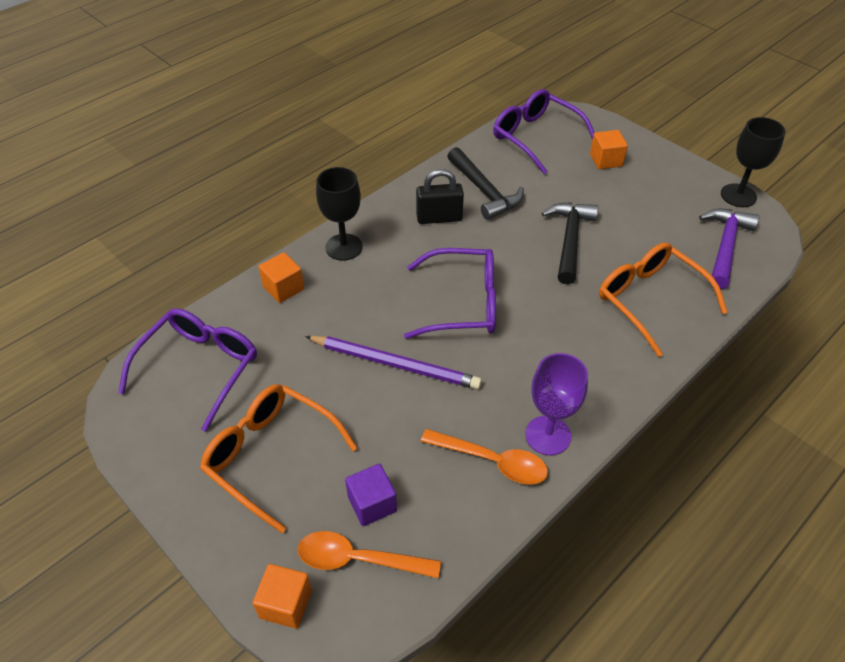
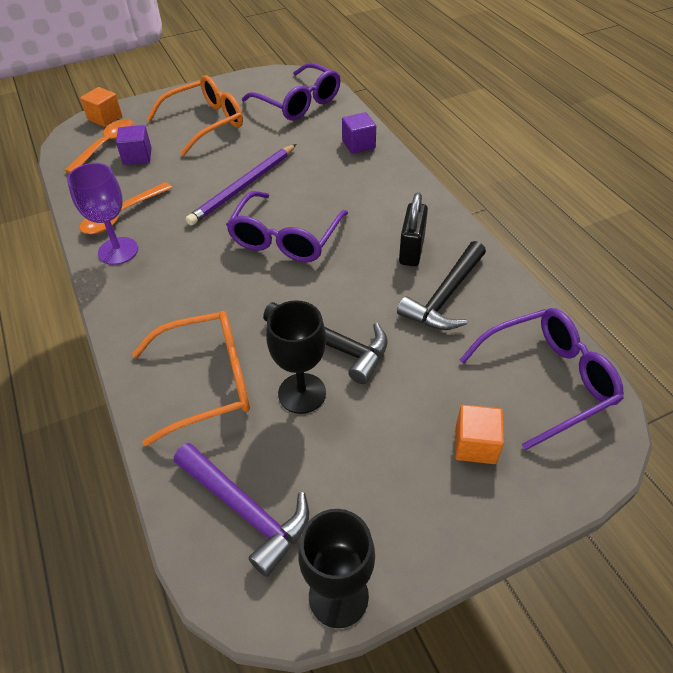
camera: 110 degrees right, 0 degrees up
orange cube [258,252,304,303] -> purple cube [342,112,376,154]
black goblet [316,167,363,261] -> black goblet moved to [266,300,326,414]
black hammer [447,147,524,220] -> black hammer turned 45 degrees counterclockwise [397,241,486,330]

